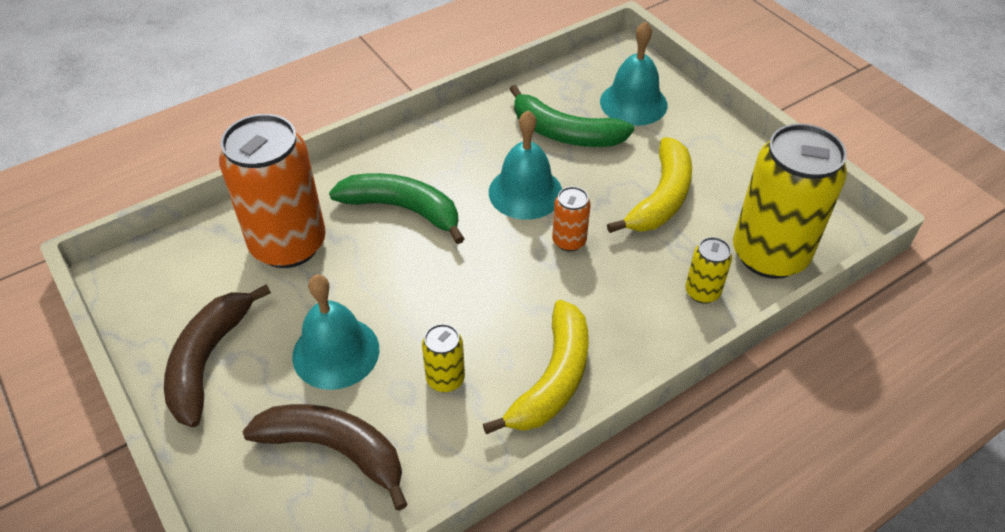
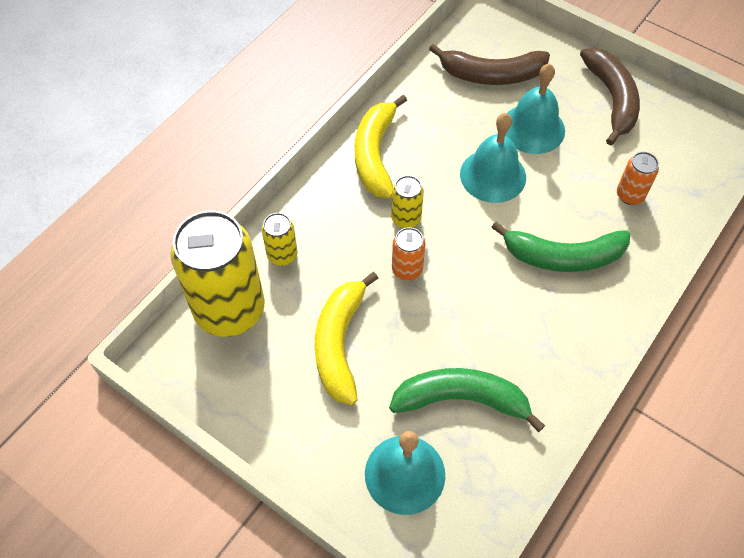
camera: 160 degrees right, 10 degrees up
orange can [219,114,326,268] -> orange can [617,152,659,205], size x0.45
yellow can [422,324,465,392] -> yellow can moved to [391,175,424,228]
turquoise bell [489,111,562,220] -> turquoise bell moved to [460,113,526,203]

